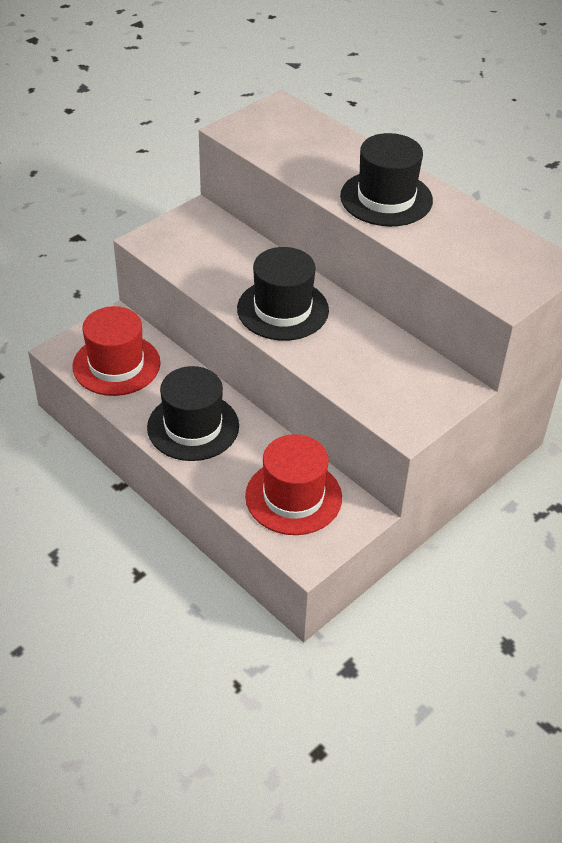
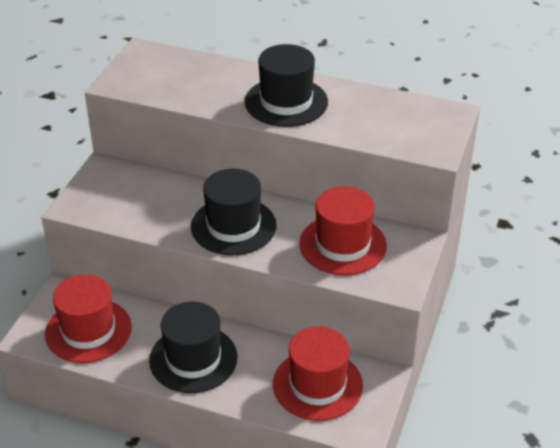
camera: 25 degrees left, 5 degrees down
none -> red hat [299,186,387,275]

